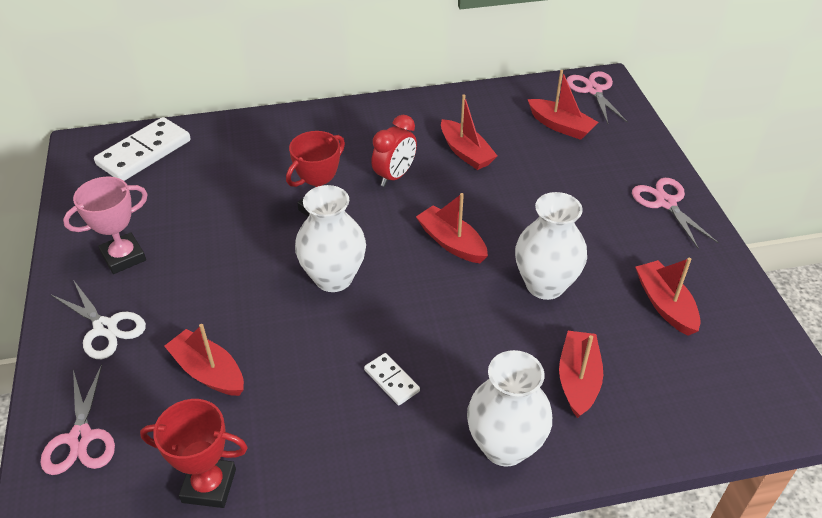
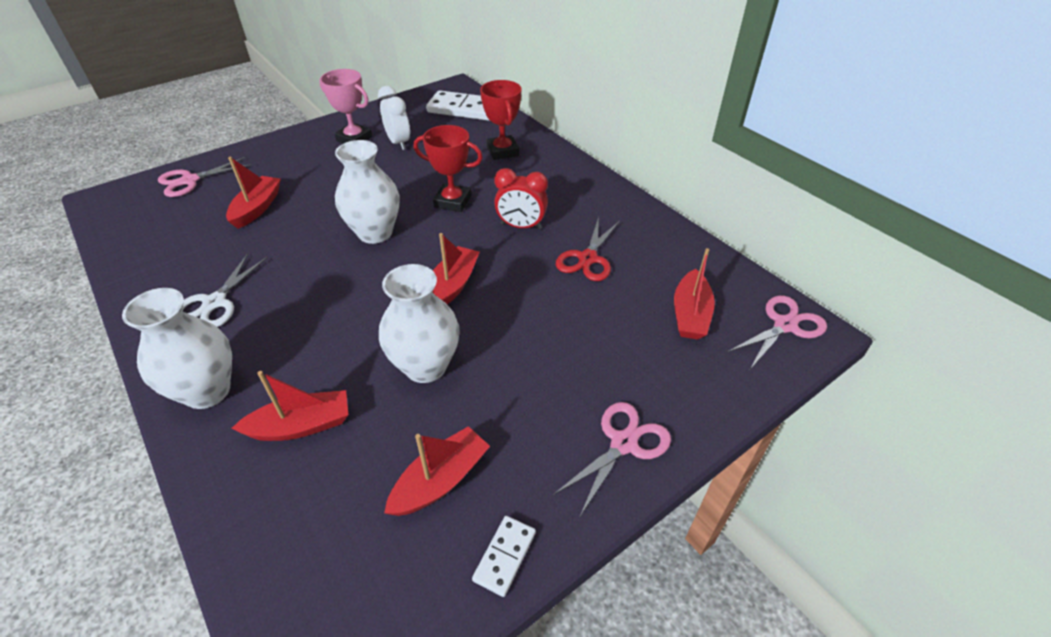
camera: 65 degrees right, 0 degrees up
white scissors [50,281,146,359] -> white scissors moved to [183,253,268,327]
red trophy [140,399,248,508] -> red trophy moved to [480,80,522,160]
white domino [364,353,420,405] -> white domino moved to [472,516,536,597]
red boat [441,94,497,170] -> red scissors [556,217,620,281]
none -> white clock [378,86,410,150]

